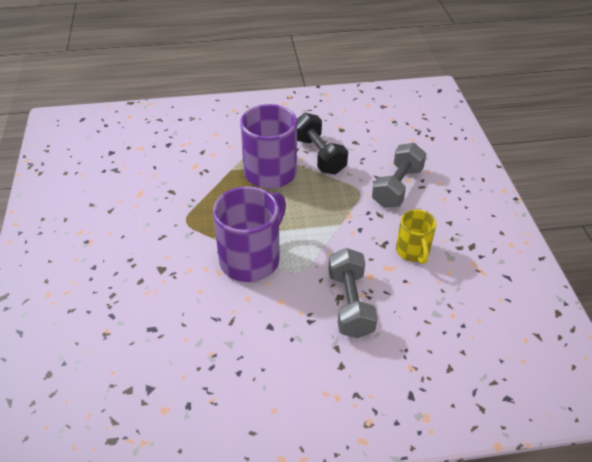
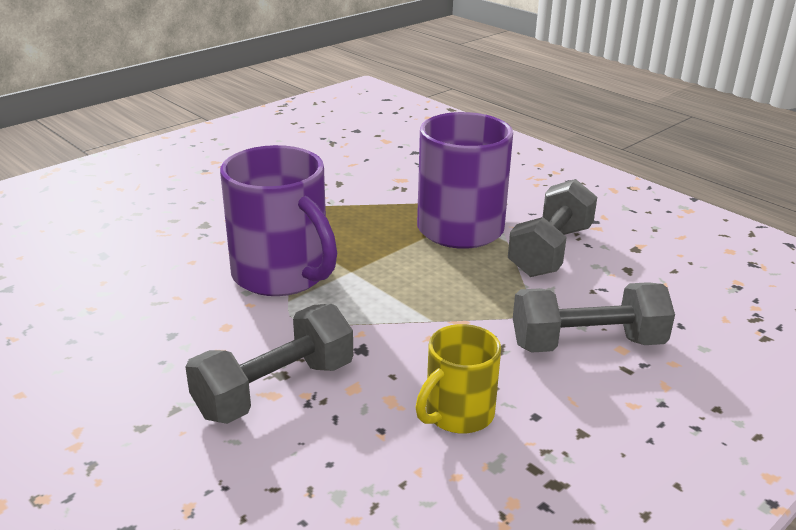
camera: 55 degrees right, 15 degrees down
purple mug [213,186,286,282] -> purple mug turned 45 degrees clockwise [220,145,337,296]
black dumbbell [297,113,348,175] -> grey dumbbell [508,179,597,277]

